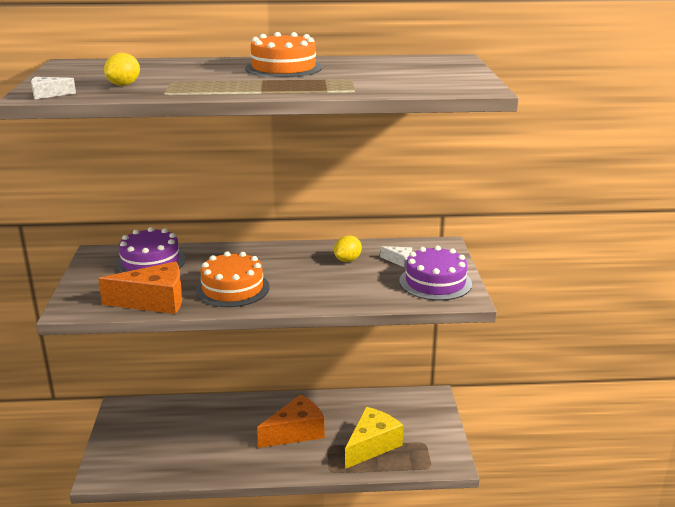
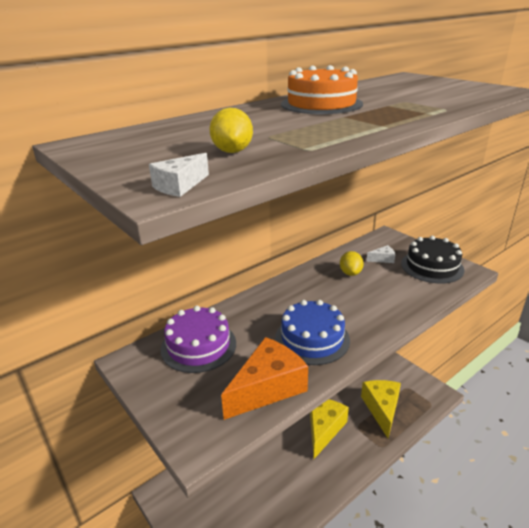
camera: 35 degrees left, 5 degrees up
orange cake [196,251,270,307] -> blue cake [275,300,350,365]
orange cheese [257,394,324,448] -> yellow cheese [310,399,349,459]
purple cake [399,246,472,301] -> black cake [401,236,464,283]

